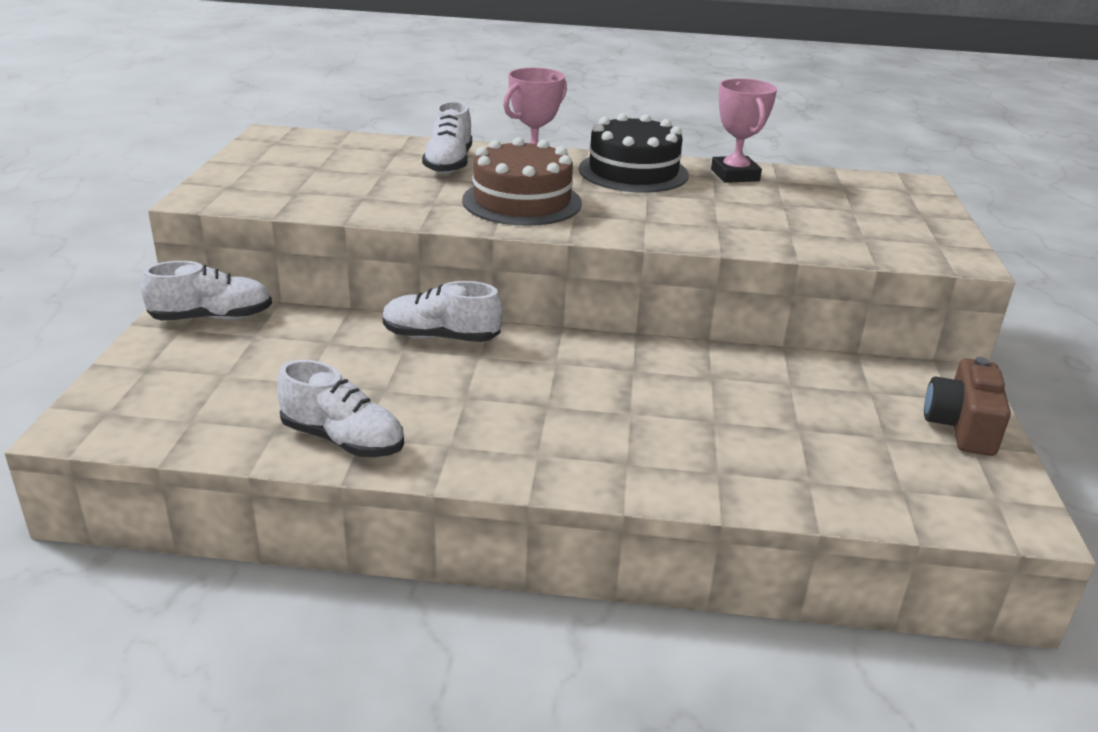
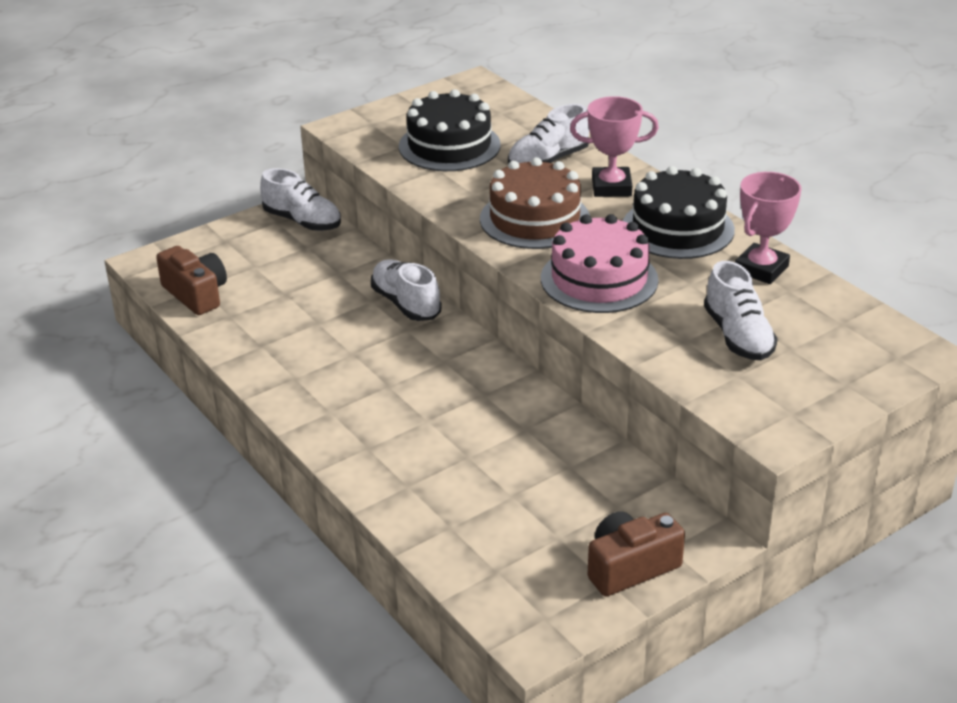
camera: 50 degrees right, 5 degrees up
white shoe [277,360,404,457] -> white shoe moved to [704,261,778,360]
none -> brown camera [156,246,227,315]
none -> black cake [399,89,501,171]
none -> pink cake [541,214,658,313]

